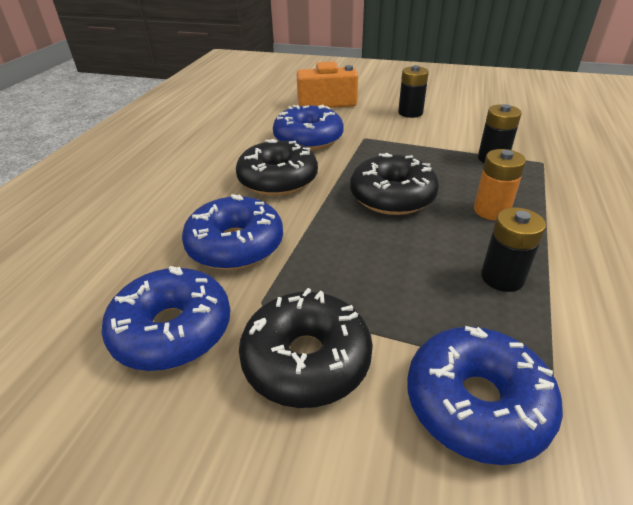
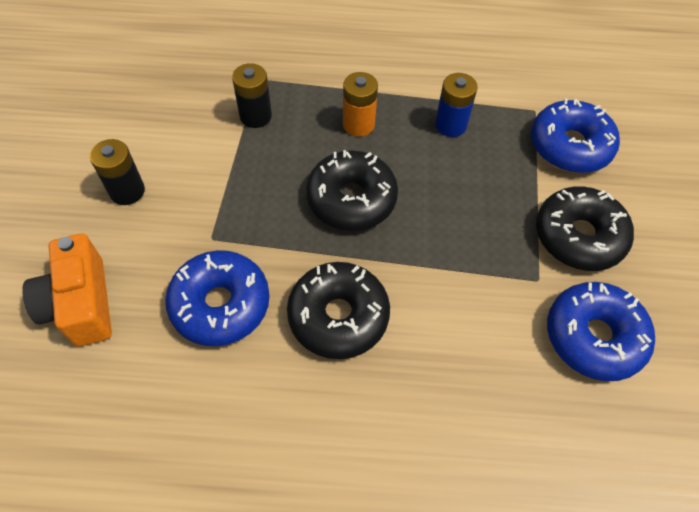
camera: 105 degrees left, 20 degrees up
blue donut [182,194,283,270] -> none
black battery [481,207,546,292] -> blue battery [435,73,478,137]

